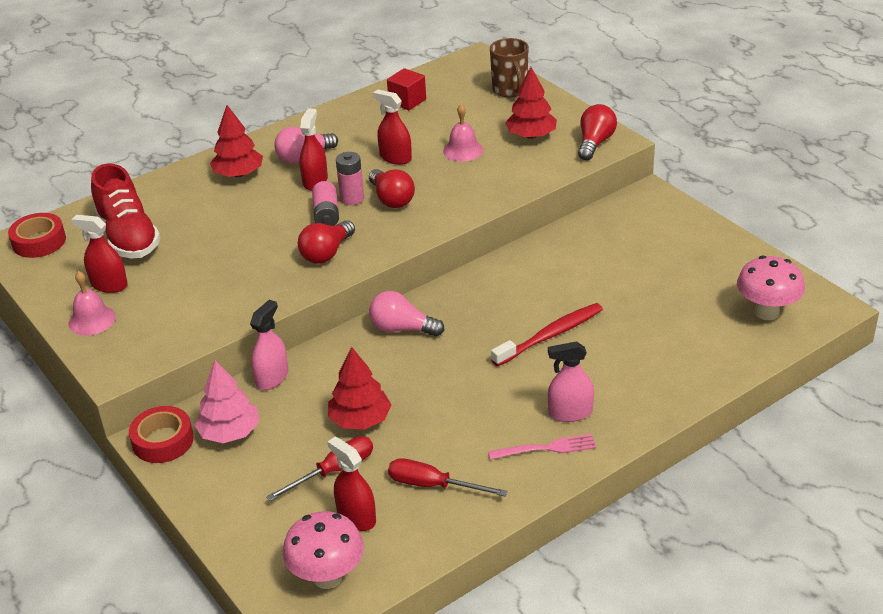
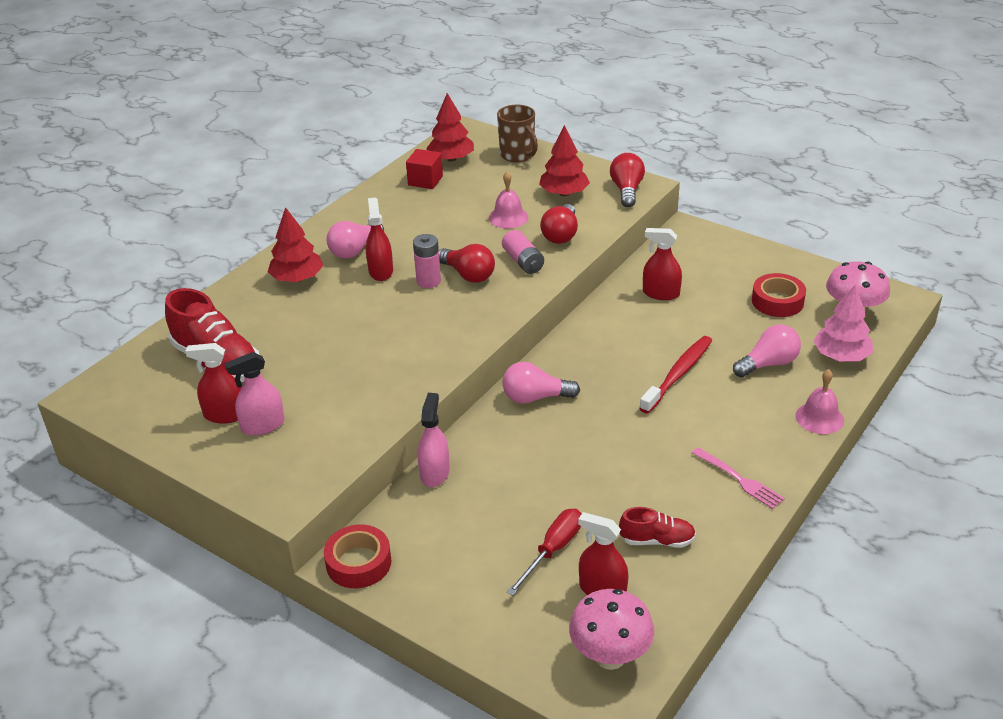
camera: 20 degrees left, 0 degrees up
red tape [8,213,66,258] -> red tape moved to [752,273,806,317]
pink bell [69,271,116,335] -> pink bell moved to [795,369,844,434]
pink tree [195,360,259,443] -> pink tree moved to [814,285,873,361]
red light bulb [298,220,355,264] -> red light bulb moved to [540,204,578,244]
pink battery [312,181,339,226] -> pink battery moved to [502,230,544,274]
red tree [328,347,392,429] -> red tree moved to [426,93,474,162]
red spray bottle [373,90,412,165] -> red spray bottle moved to [643,228,682,300]
red screwdriver [388,458,508,496] -> red shoe [619,507,696,548]
pink fork [488,434,596,460] -> pink fork turned 75 degrees clockwise [692,447,785,509]
pink spray bottle [548,341,594,422] -> pink spray bottle moved to [225,352,284,436]
none -> pink light bulb [733,324,801,377]

